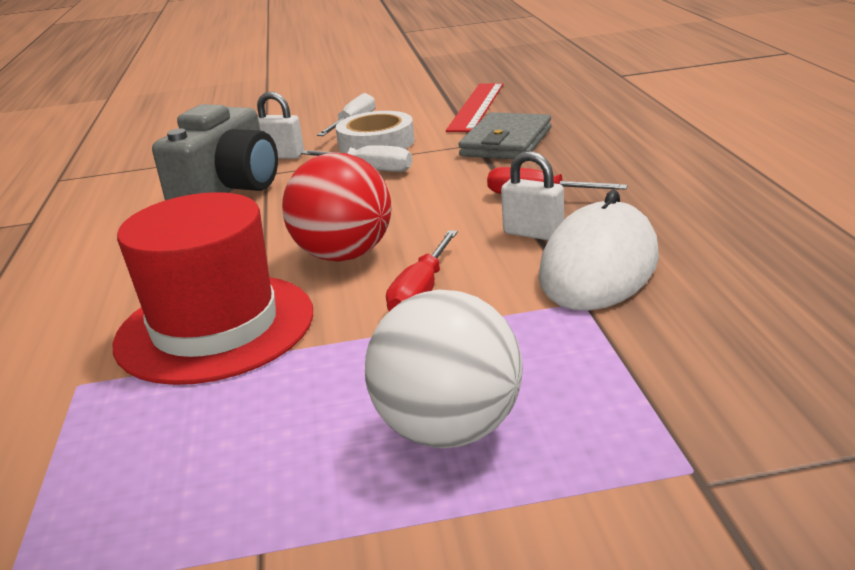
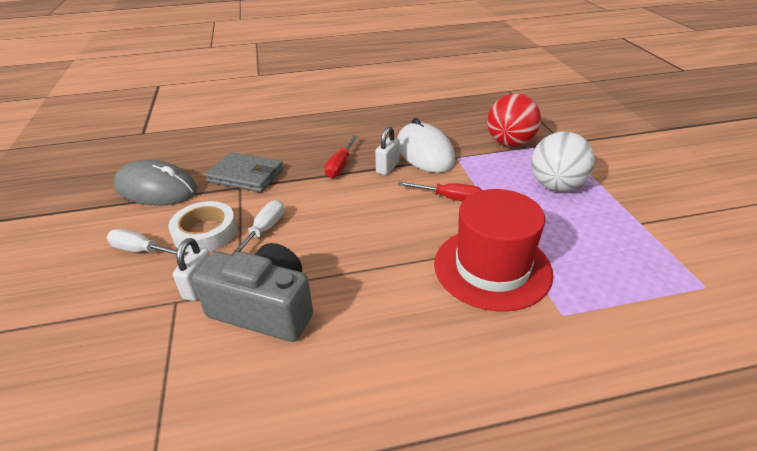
camera: 95 degrees left, 10 degrees up
red ball [282,153,391,262] -> red ball moved to [487,94,541,147]
red ruler [446,83,504,132] -> grey mouse [114,160,197,206]
white mouse [539,190,659,311] -> white mouse turned 45 degrees clockwise [397,118,456,173]

